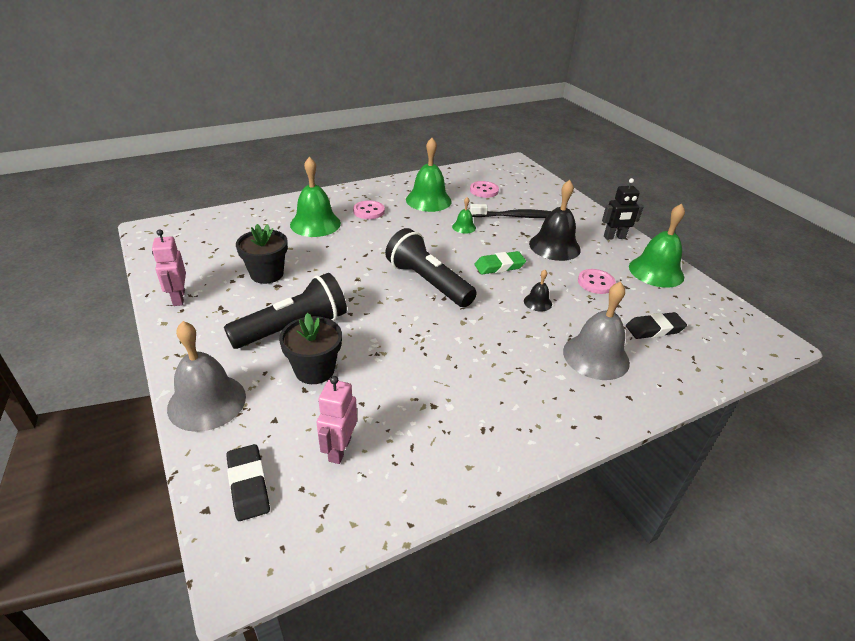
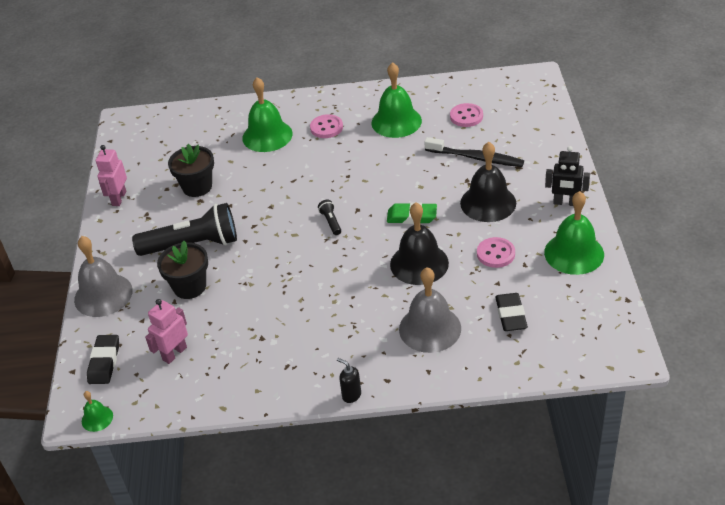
camera: 30 degrees right, 5 degrees up
black flashlight [385,228,477,307] -> black flashlight [318,200,341,235], size x0.40
green bell [452,197,476,234] -> green bell moved to [82,391,113,432]
black bell [524,270,552,311] -> black bell [390,203,449,285], size x2.06
black eraser [626,312,687,339] -> black eraser turned 75 degrees clockwise [495,293,528,331]
none -> black soap dispenser [337,358,361,403]

